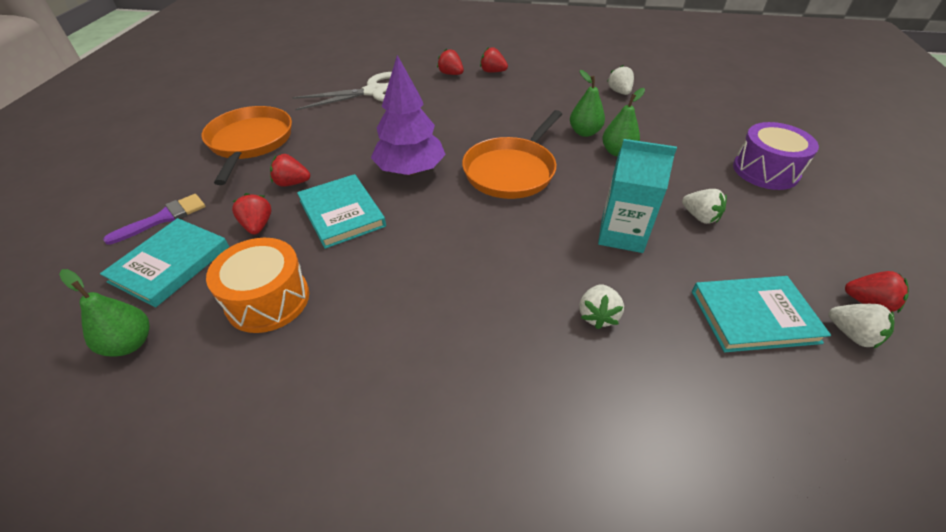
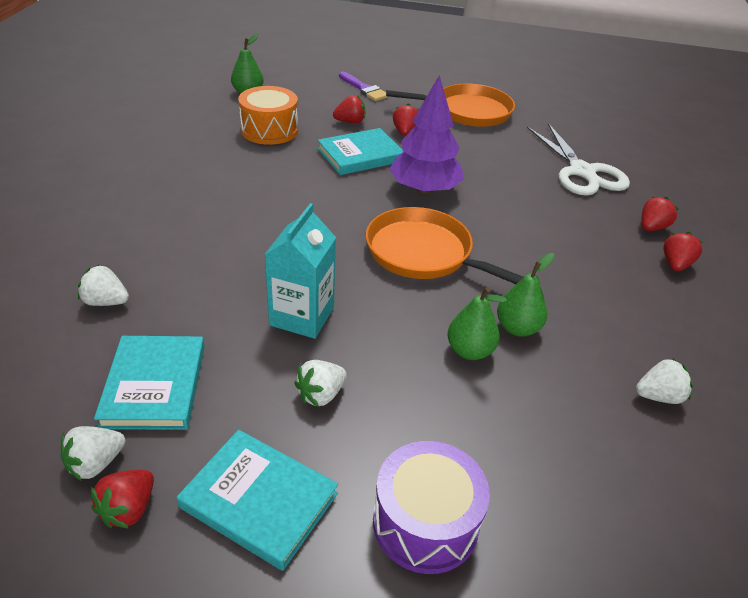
camera: 90 degrees right, 5 degrees down
turquoise book [100,218,229,307] -> turquoise book moved to [177,430,338,571]
white strawberry [580,284,624,329] -> white strawberry moved to [78,265,129,306]

